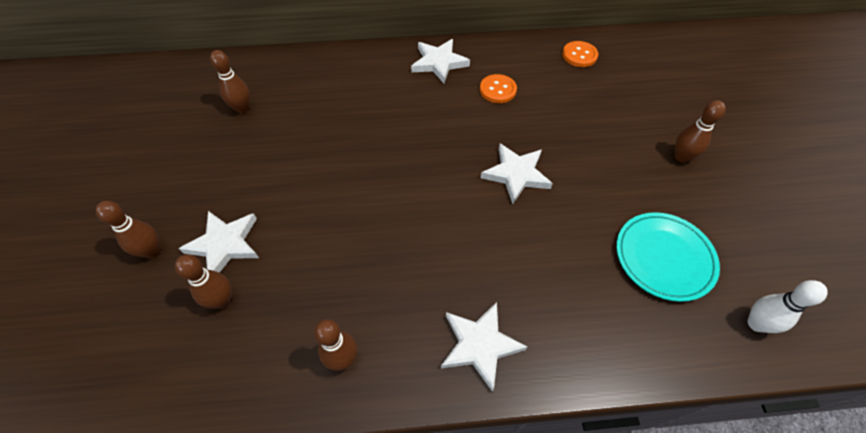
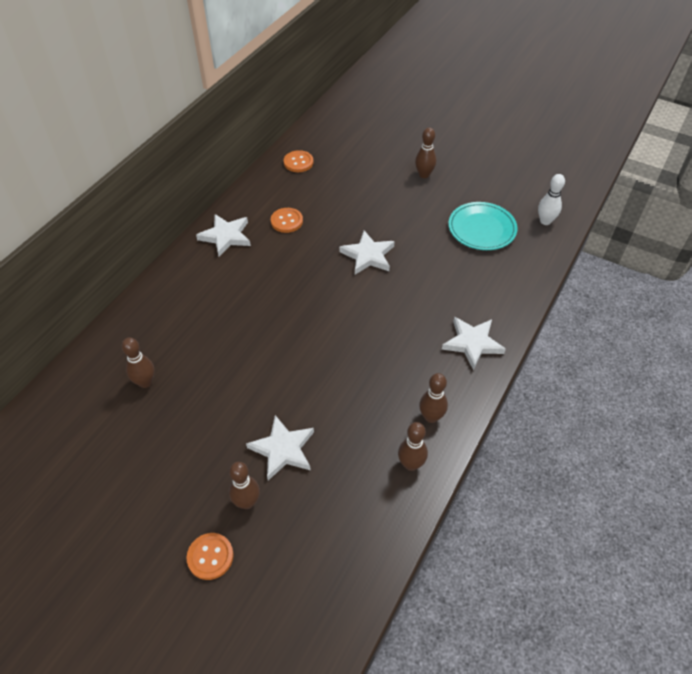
camera: 55 degrees left, 5 degrees down
brown bowling pin [175,255,231,309] -> brown bowling pin moved to [398,422,428,471]
none -> orange button [186,533,234,580]

